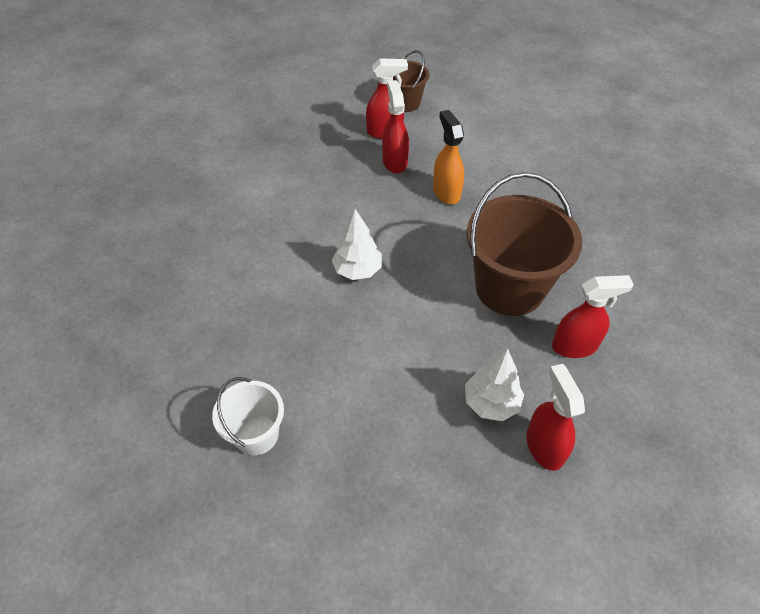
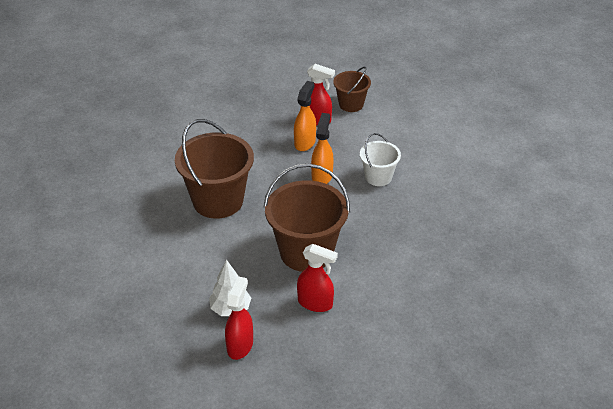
camera: 30 degrees right, 10 degrees down
white bucket [212,377,284,455] -> white bucket moved to [360,133,401,186]
white tree [332,209,382,280] -> brown bucket [175,119,254,219]
red spray bottle [382,80,409,173] -> orange spray bottle [294,81,316,151]

